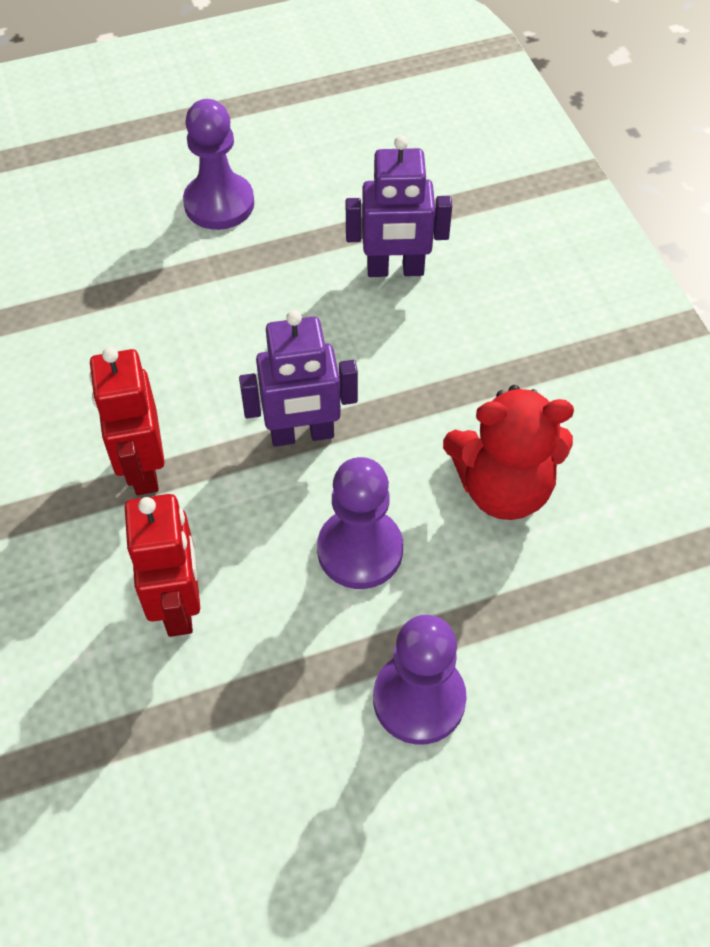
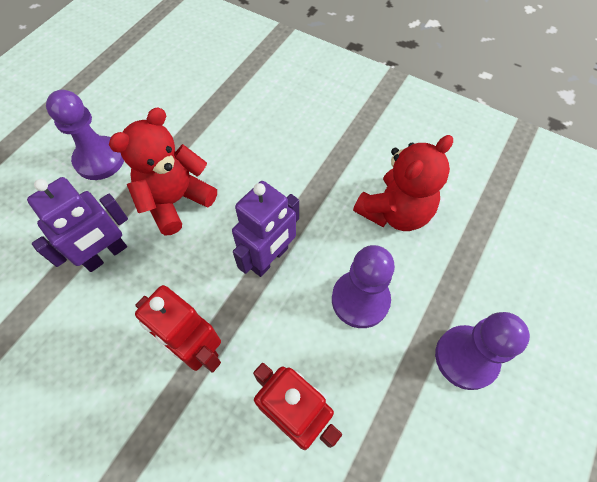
camera: 40 degrees left, 5 degrees up
purple robot [346,136,452,277] -> purple robot moved to [27,177,128,272]
none -> red teddy bear [109,108,217,236]

